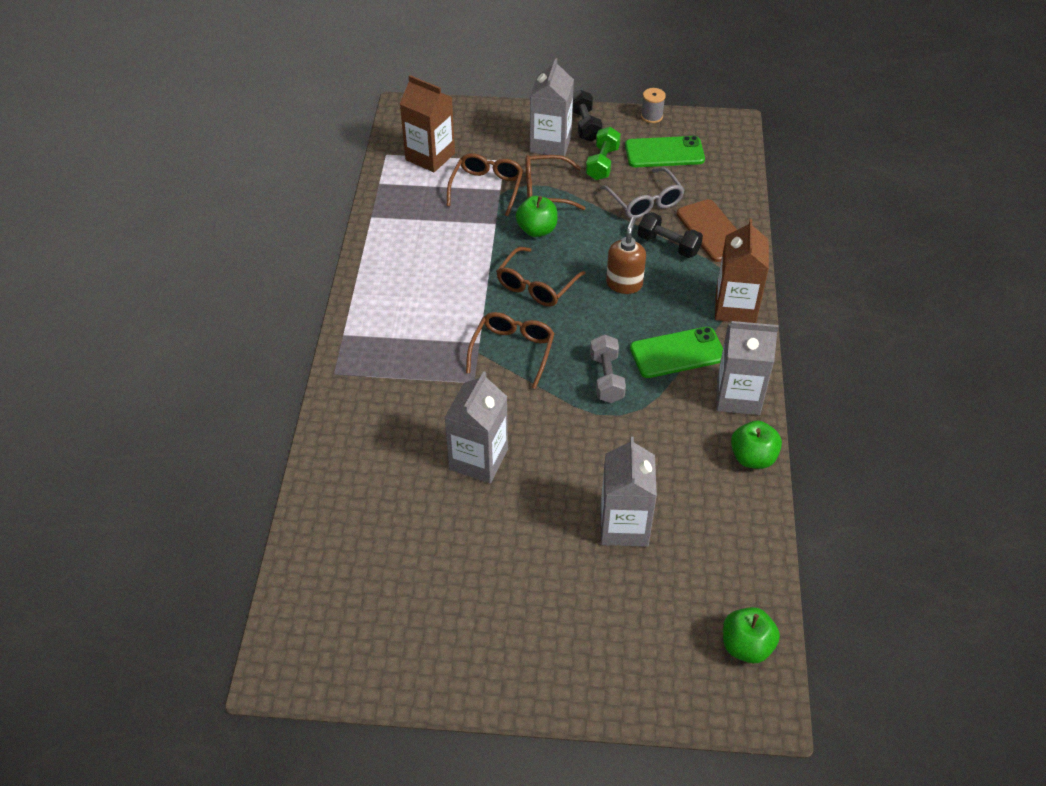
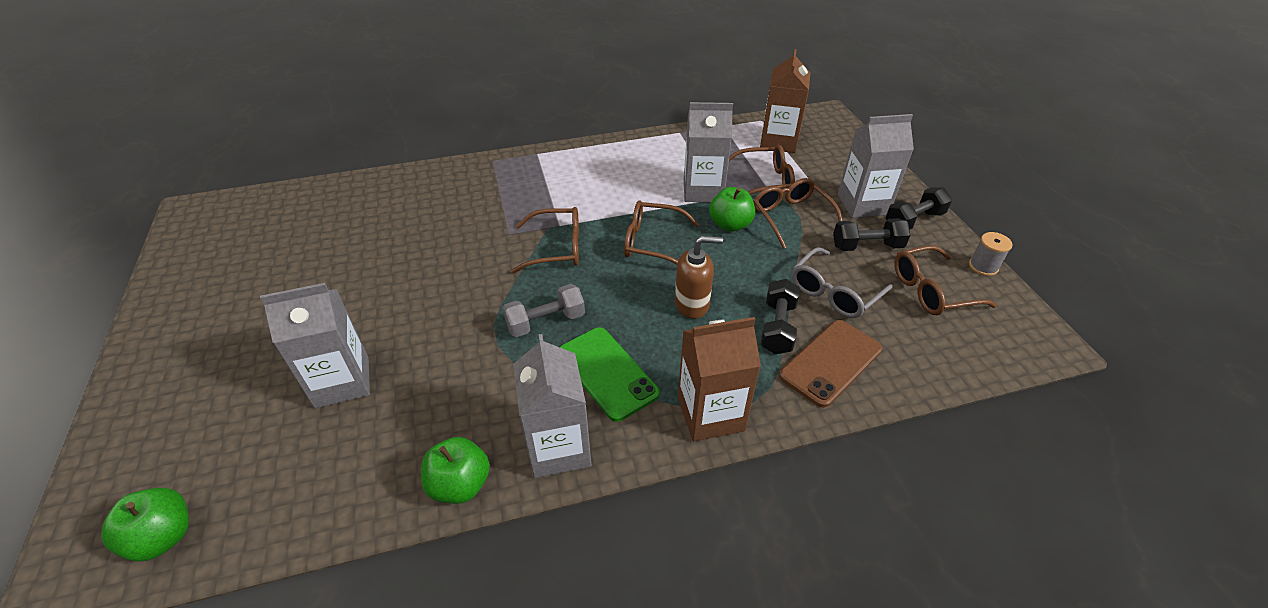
camera: 70 degrees right, 5 degrees down
grey carton [444,371,508,483] -> grey carton moved to [684,102,733,202]
green dumbbell [586,127,621,180] -> black dumbbell [833,218,910,251]
green phone [625,136,705,167] -> brown glasses [894,245,997,315]

